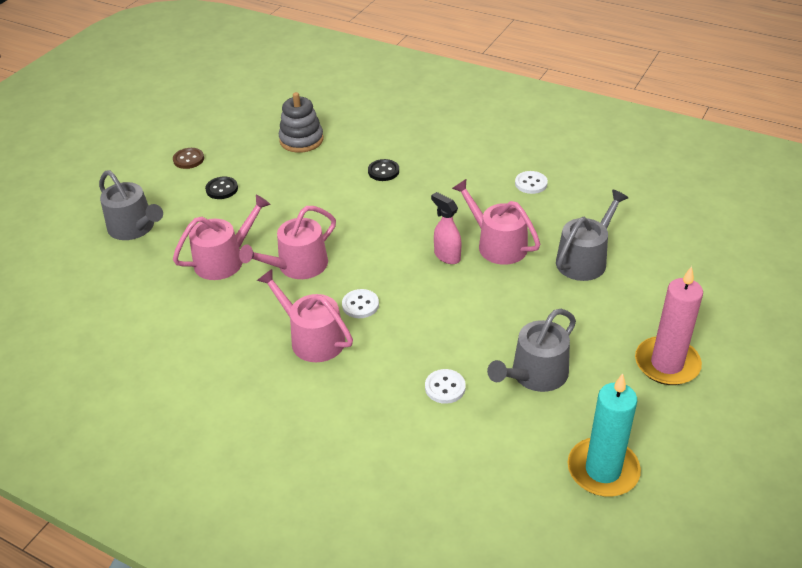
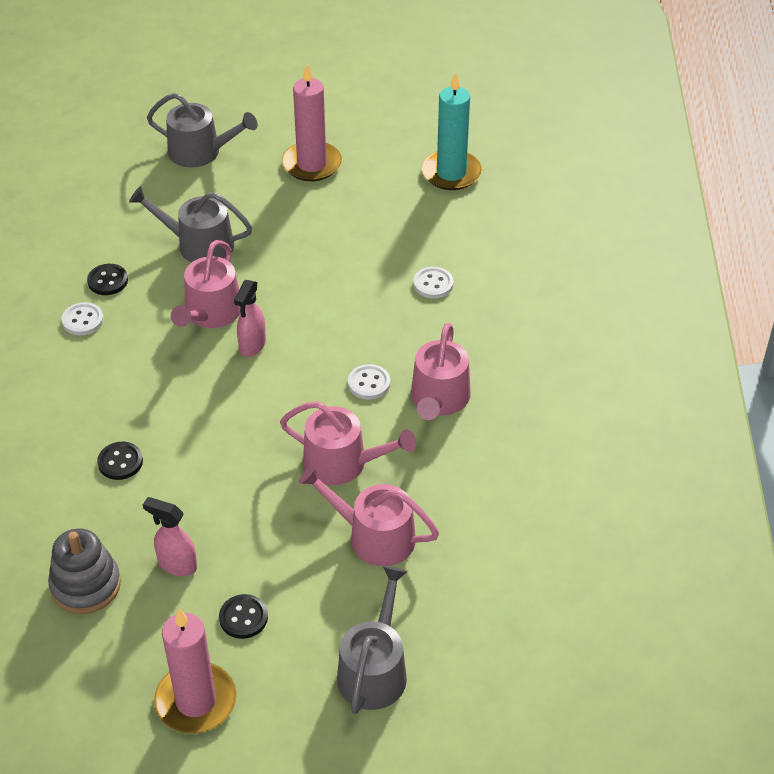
camera: 120 degrees left, 5 degrees up
brown button [173,148,204,169] -> pink candle [154,609,236,734]
grey watering can [487,309,576,392] -> grey watering can moved to [147,93,258,167]
none -> black button [87,264,128,295]
none -> pink spray bottle [143,497,197,576]

